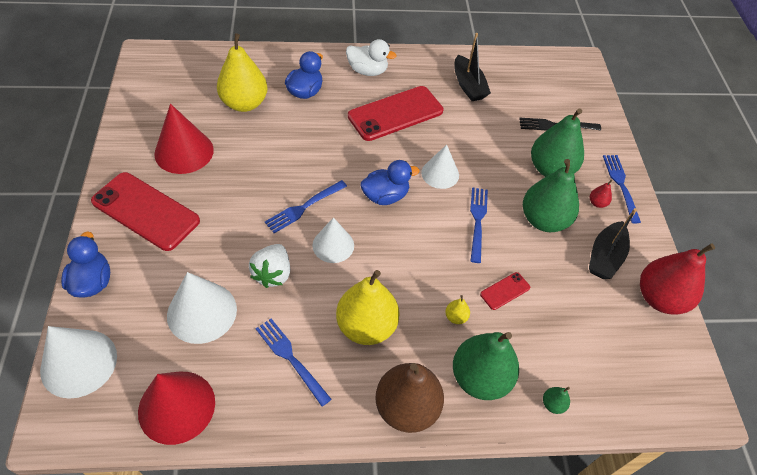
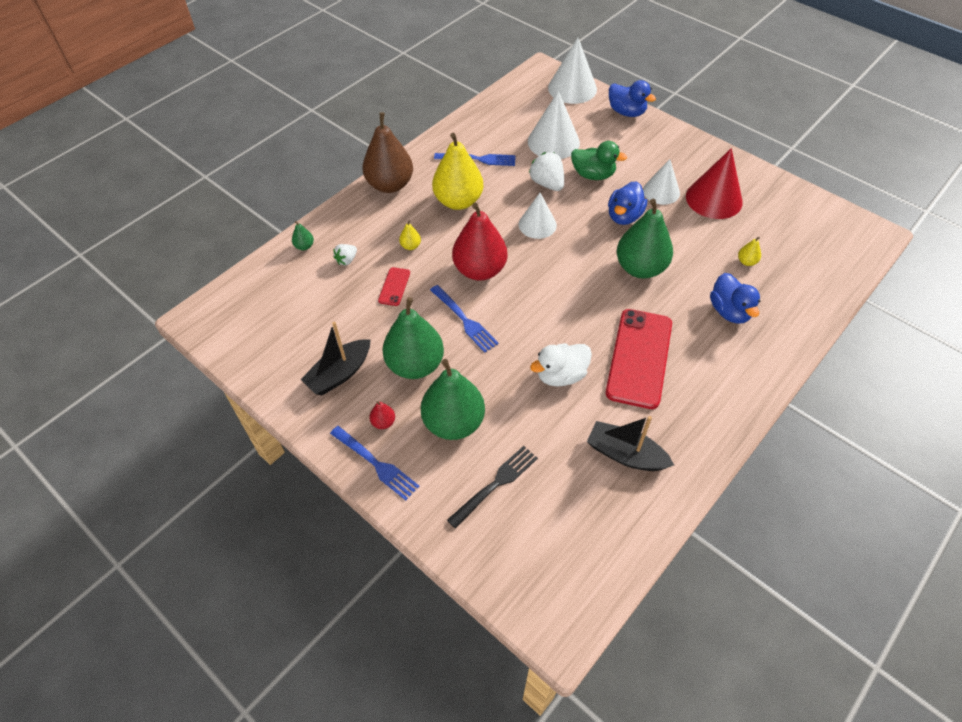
camera: 140 degrees right, 0 degrees up
red phone [91,172,200,251] -> none
red cone [138,372,215,445] -> none
yellow pear [217,33,268,112] -> yellow pear [738,237,761,266], size x0.41
blue fork [265,180,347,233] -> none
white duck [346,39,396,76] -> white duck moved to [530,343,592,387]
blue duck [360,160,420,205] -> blue duck moved to [608,181,647,225]
white cone [421,145,459,189] -> white cone moved to [643,159,680,205]
green pear [453,332,519,400] -> green pear moved to [617,199,673,278]
black boat [589,208,637,279] -> black boat turned 120 degrees counterclockwise [300,322,371,395]
red pear [640,244,715,315] -> red pear moved to [452,203,508,281]
none -> white strawberry [333,244,357,265]
none -> green duck [571,141,627,180]

